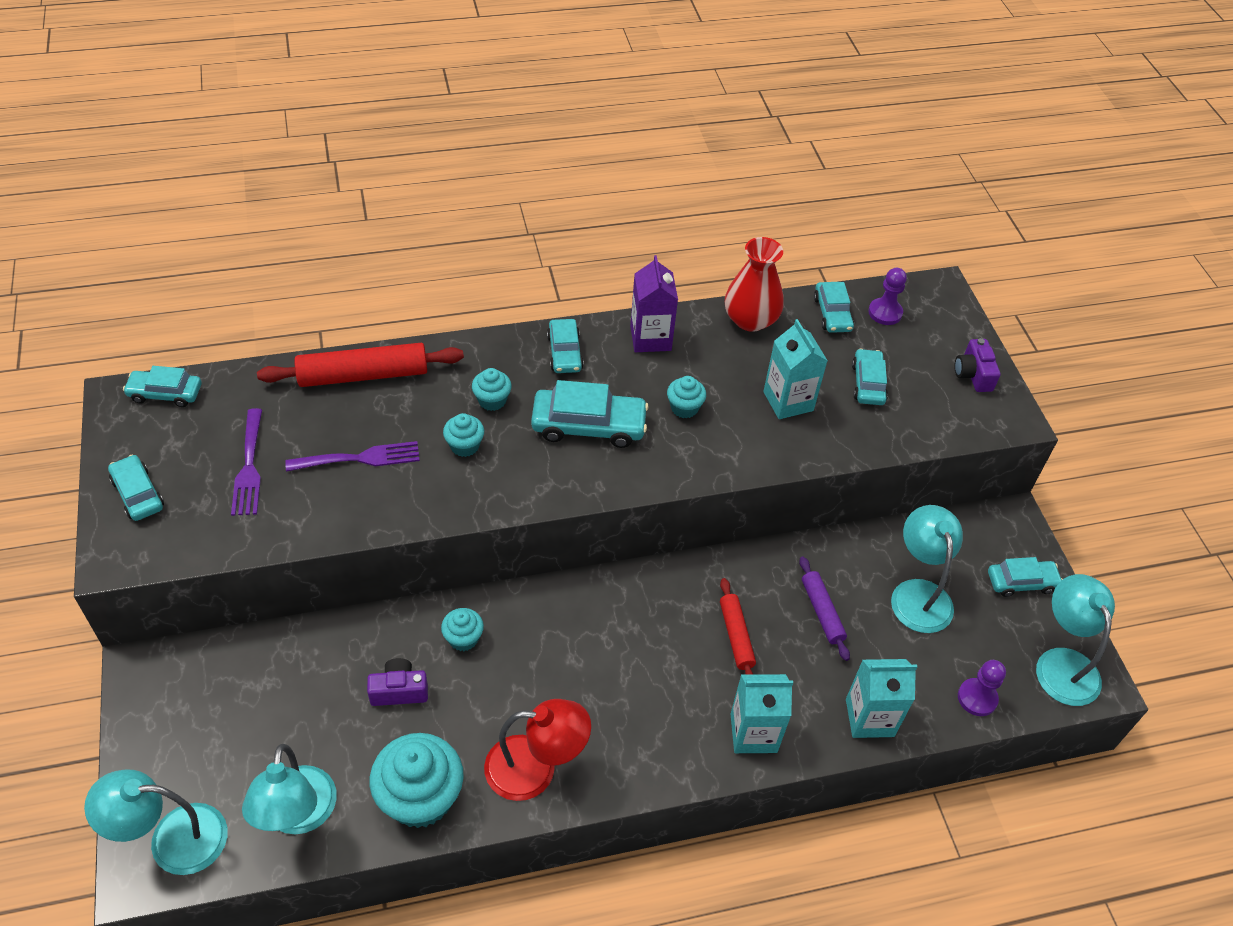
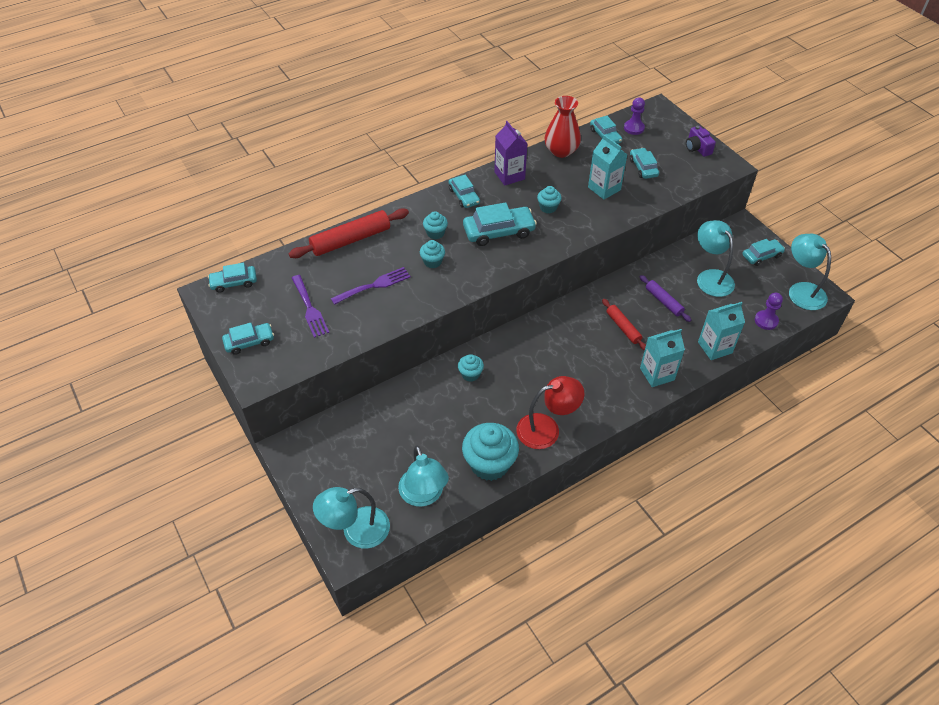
camera: 15 degrees left, 0 degrees up
turquoise car [108,455,164,521] -> turquoise car turned 120 degrees clockwise [222,323,274,355]
purple camera [367,658,428,706] -> none

